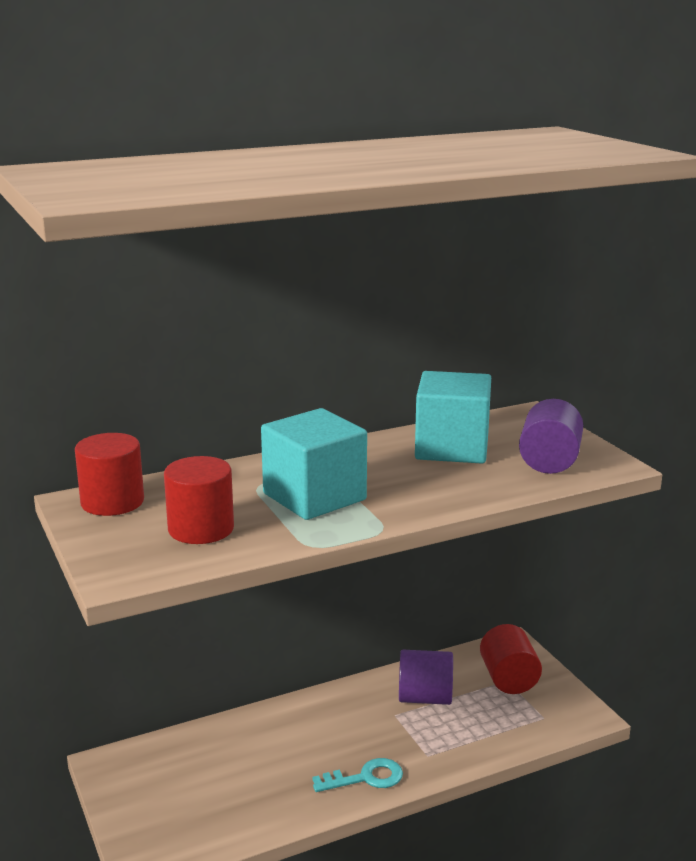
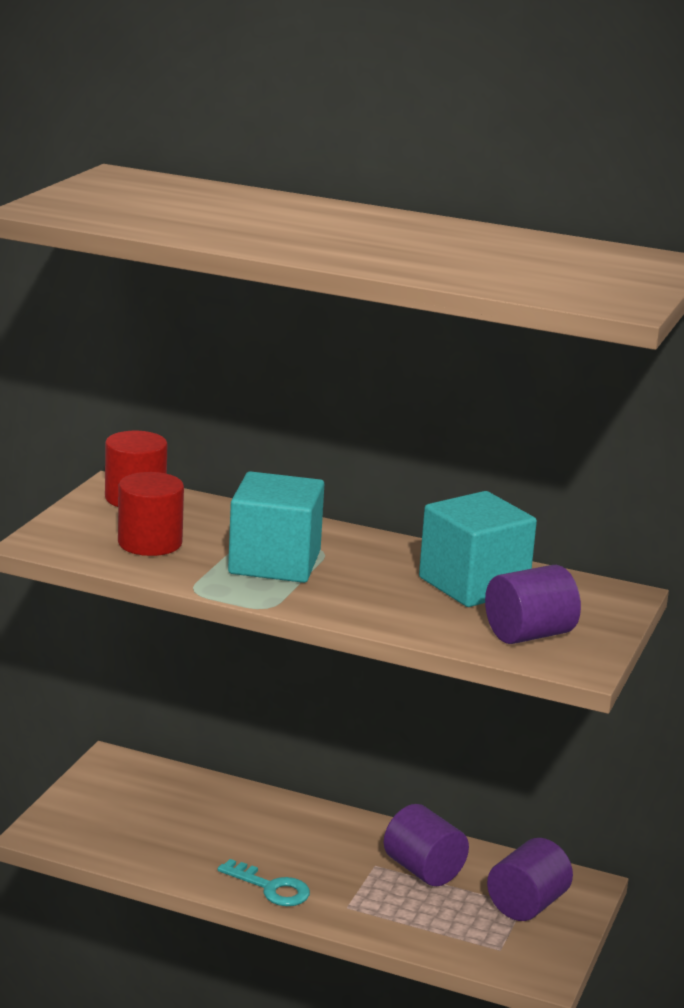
camera: 45 degrees right, 0 degrees up
red cylinder [480,624,542,694] -> purple cylinder [487,838,573,921]

